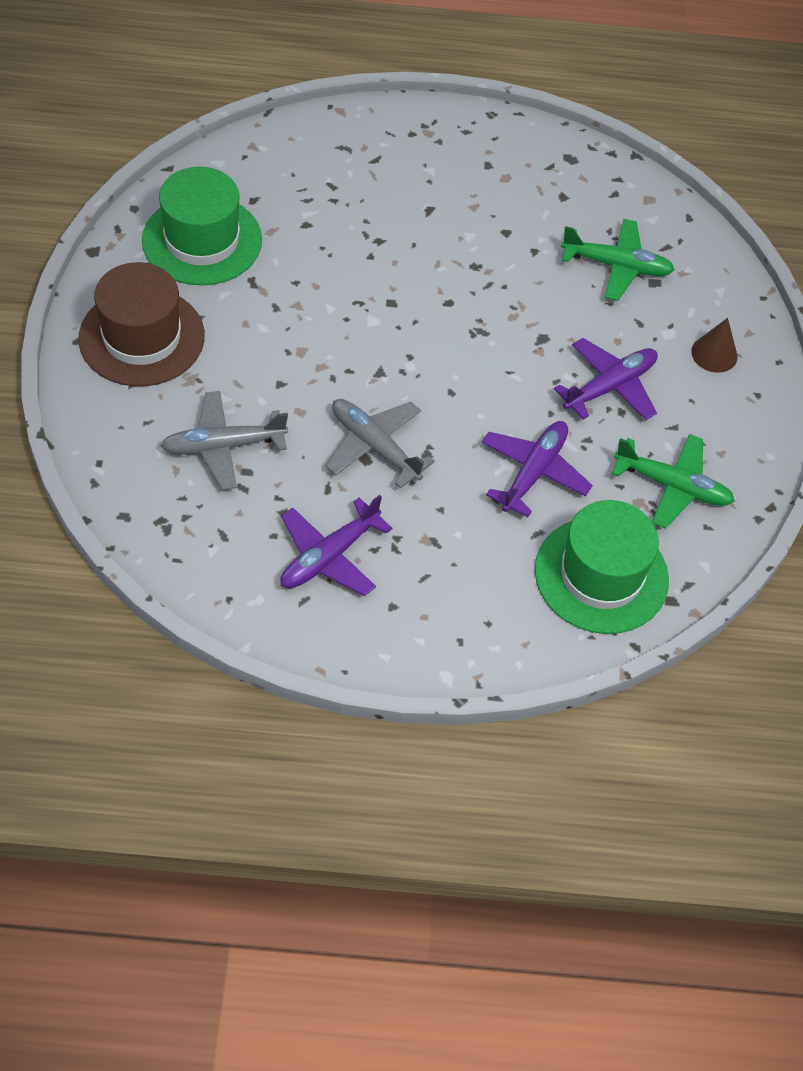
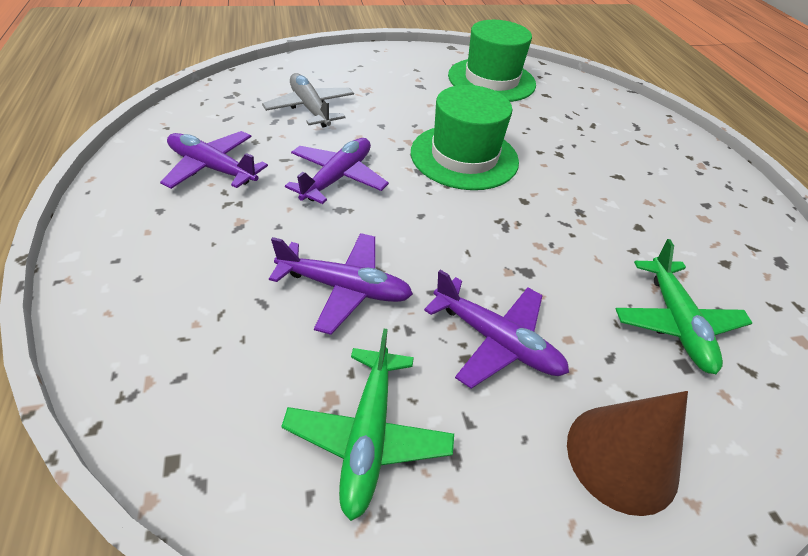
camera: 75 degrees right, 10 degrees down
brown hat [78,262,205,386] -> none
grey plane [325,399,435,489] -> purple plane [285,138,389,204]
green hat [535,500,669,634] -> green hat moved to [411,85,519,190]
brown cone [691,318,738,373] -> brown cone [567,391,688,516], size x1.60

